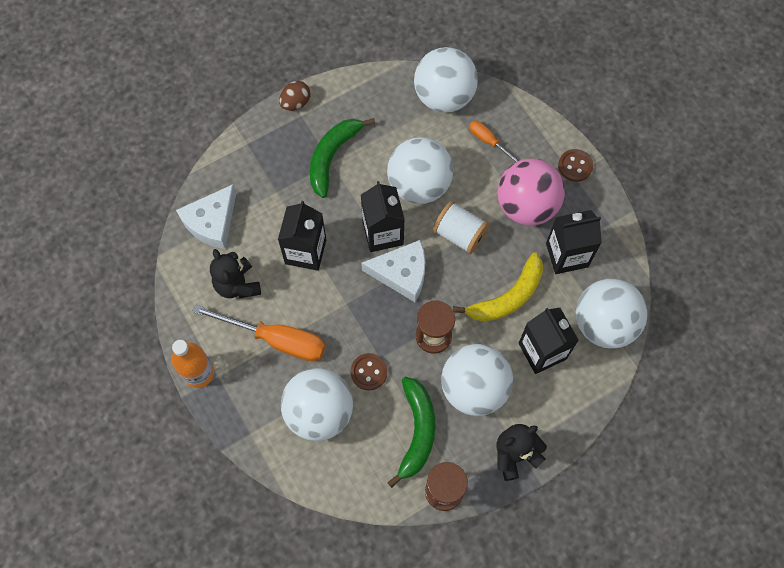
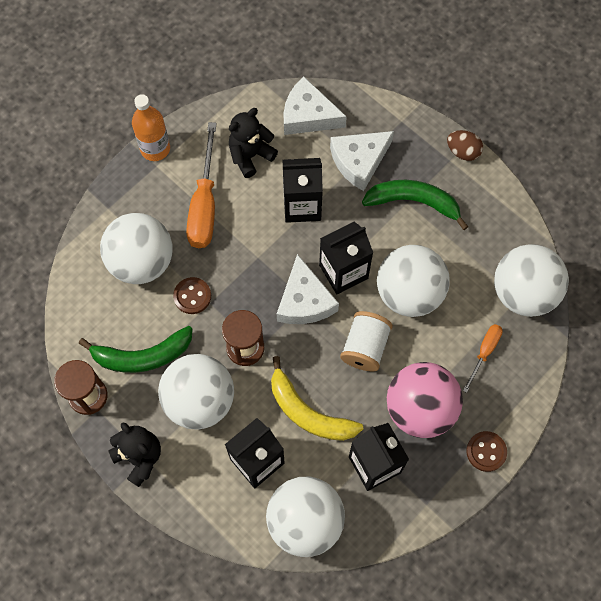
camera: 75 degrees right, 0 degrees up
none -> white cheese [330,131,394,191]

